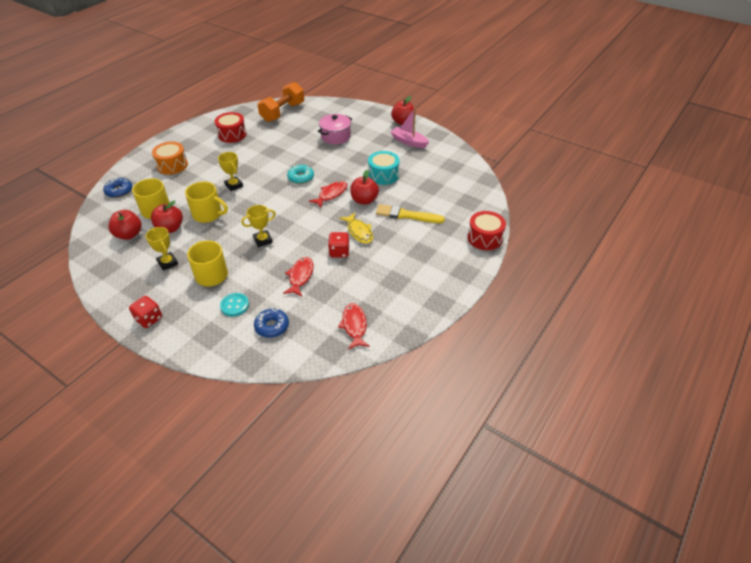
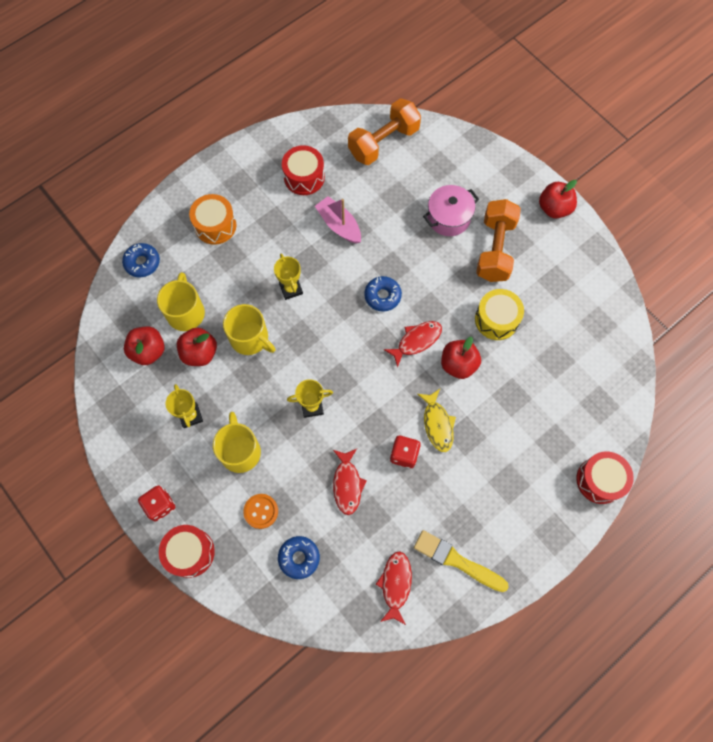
camera: 15 degrees right, 25 degrees up
turquoise button [220,293,249,317] -> orange button [243,494,278,529]
red fish [283,257,314,296] -> red fish turned 150 degrees clockwise [333,449,367,515]
turquoise donut [287,165,314,184] -> blue donut [364,276,402,312]
turquoise drum [368,151,400,185] -> yellow drum [475,289,524,340]
yellow brush [376,204,445,223] -> yellow brush moved to [414,530,509,592]
pink boat [390,108,429,148] -> pink boat moved to [315,196,361,244]
none -> red drum [159,525,215,578]
none -> orange dumbbell [476,199,521,282]

